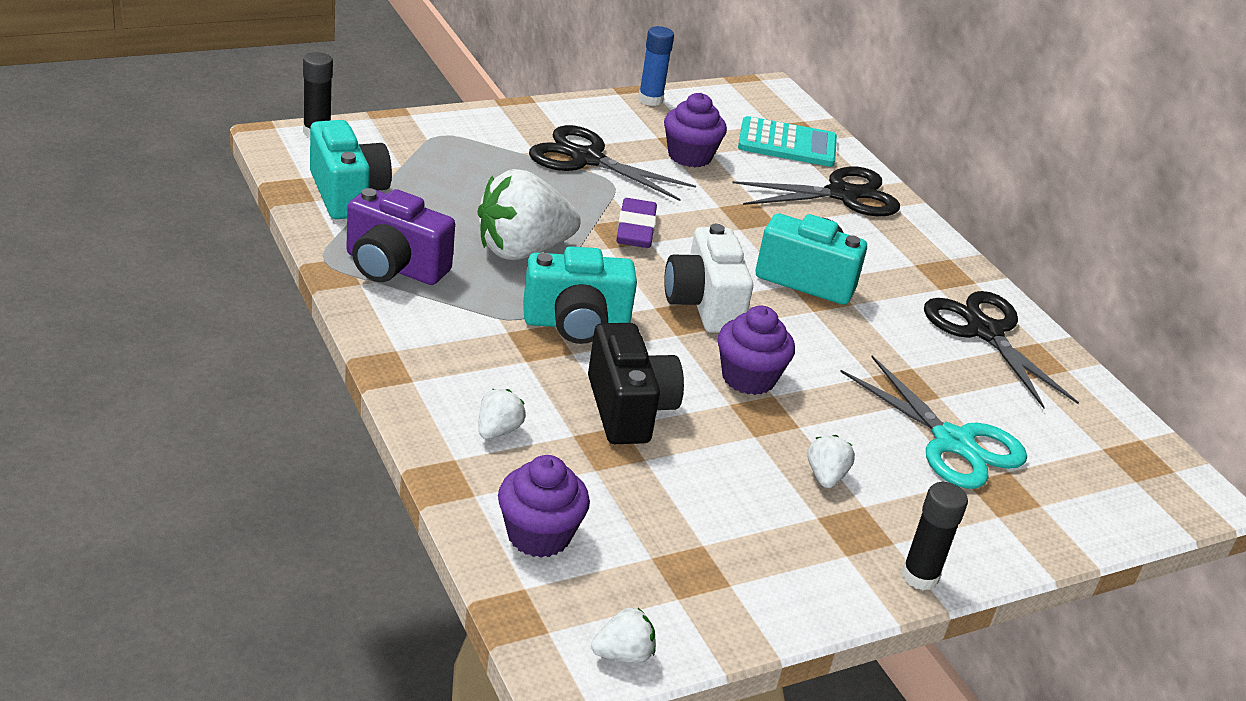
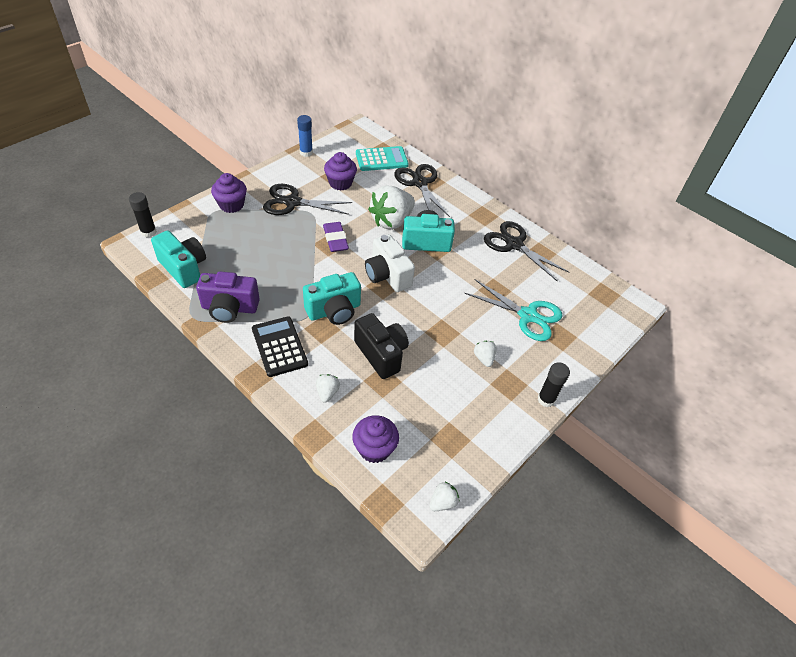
camera: 20 degrees left, 15 degrees up
white strawberry [478,169,581,260] -> white strawberry moved to [368,185,415,230]
purple cupcake [718,306,795,395] -> purple cupcake moved to [211,173,247,213]
black scissors [732,167,900,217] -> black scissors turned 75 degrees counterclockwise [394,164,450,217]
none -> black calculator [252,316,308,377]

